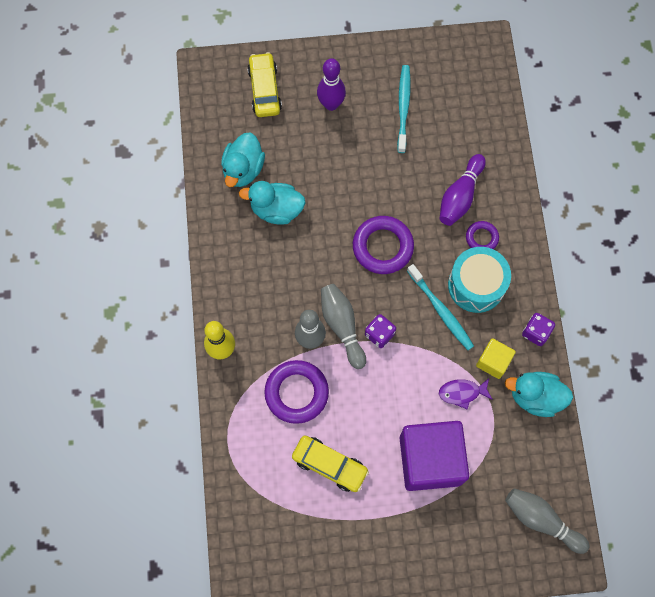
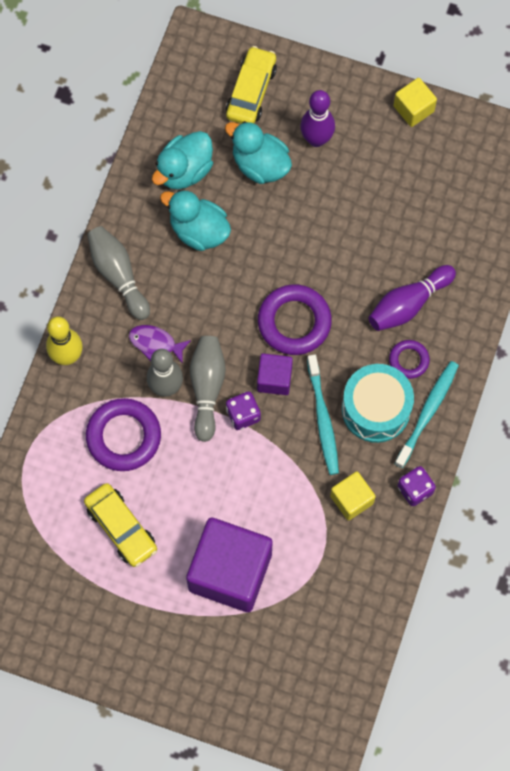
camera: 25 degrees right, 0 degrees up
turquoise toothbrush [397,65,411,153] -> turquoise toothbrush moved to [395,361,459,468]
purple fish [439,378,493,409] -> purple fish moved to [129,325,191,364]
turquoise duck [505,372,573,417] -> turquoise duck moved to [225,121,292,184]
grey bowling pin [505,488,590,554] -> grey bowling pin moved to [87,226,150,320]
none -> purple cube [257,353,293,395]
none -> yellow cube [393,78,437,127]

